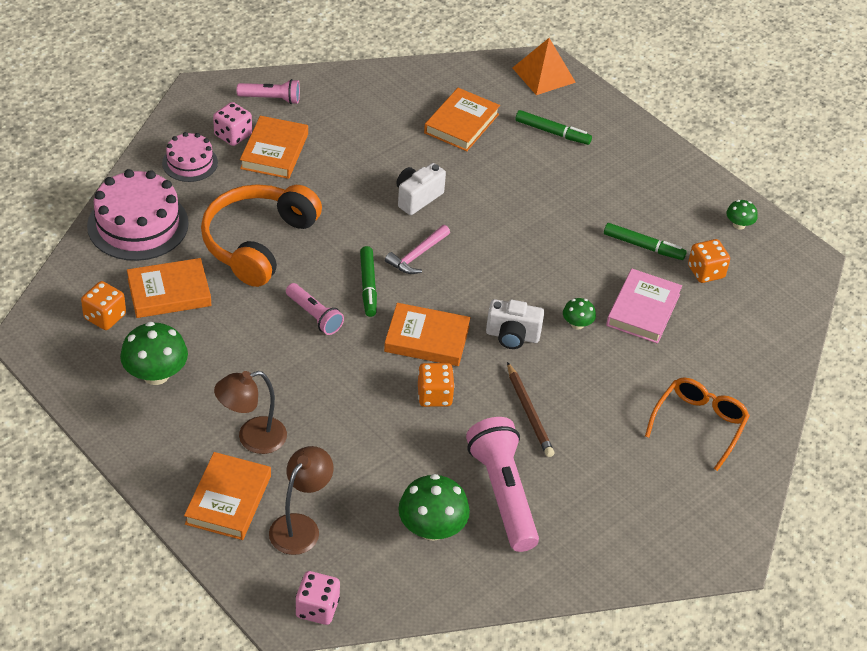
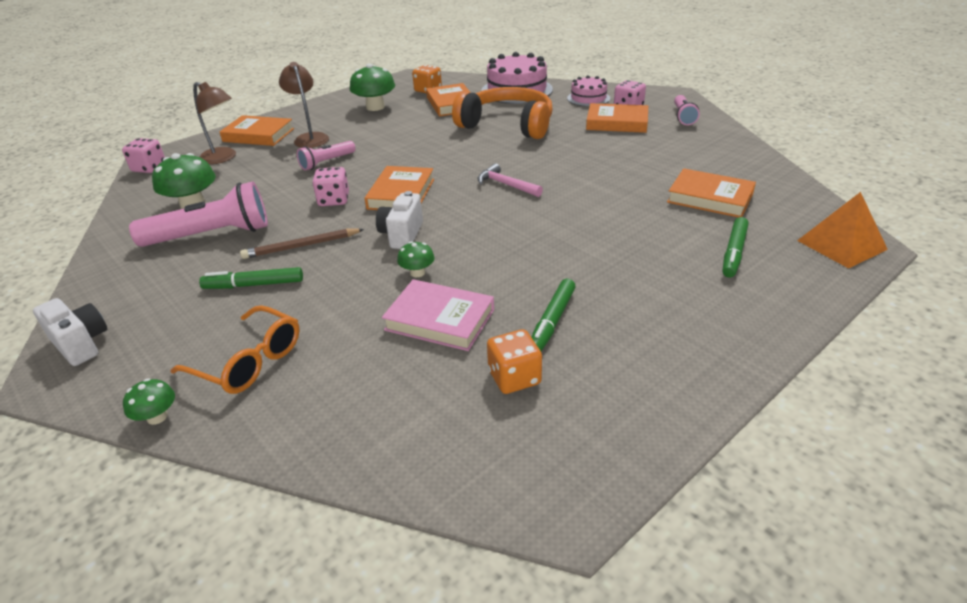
camera: 95 degrees right, 10 degrees down
pink flashlight [286,283,344,335] -> pink flashlight moved to [297,141,356,171]
green marker [360,246,377,317] -> green marker moved to [199,267,303,289]
white camera [396,163,446,215] -> white camera moved to [33,298,107,366]
orange dice [418,363,455,407] -> pink dice [313,167,349,206]
green mushroom [726,200,758,230] -> green mushroom moved to [123,378,175,425]

